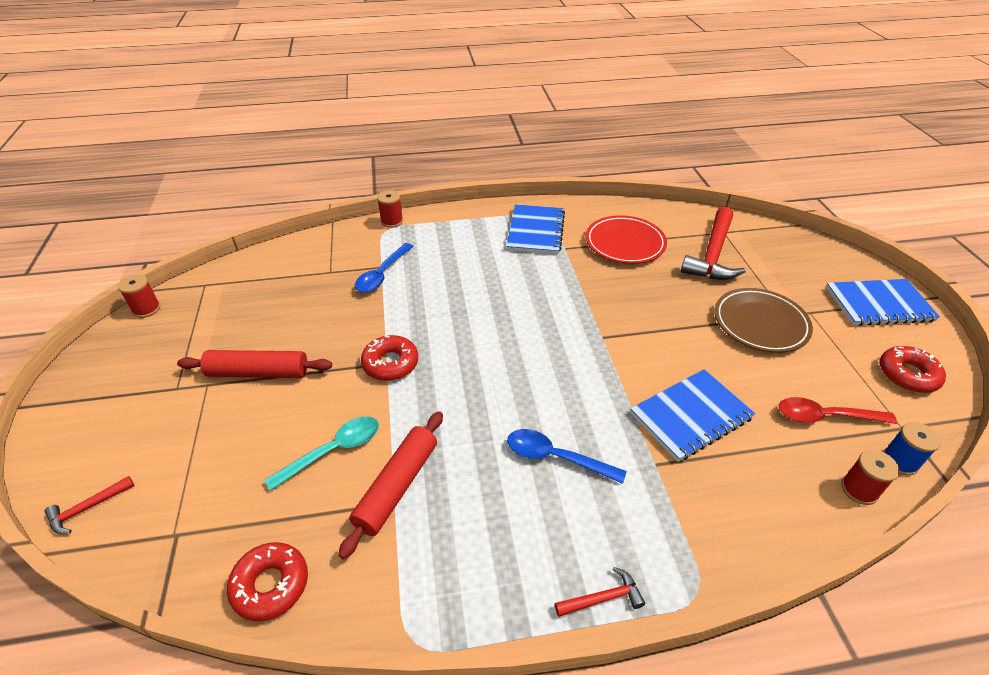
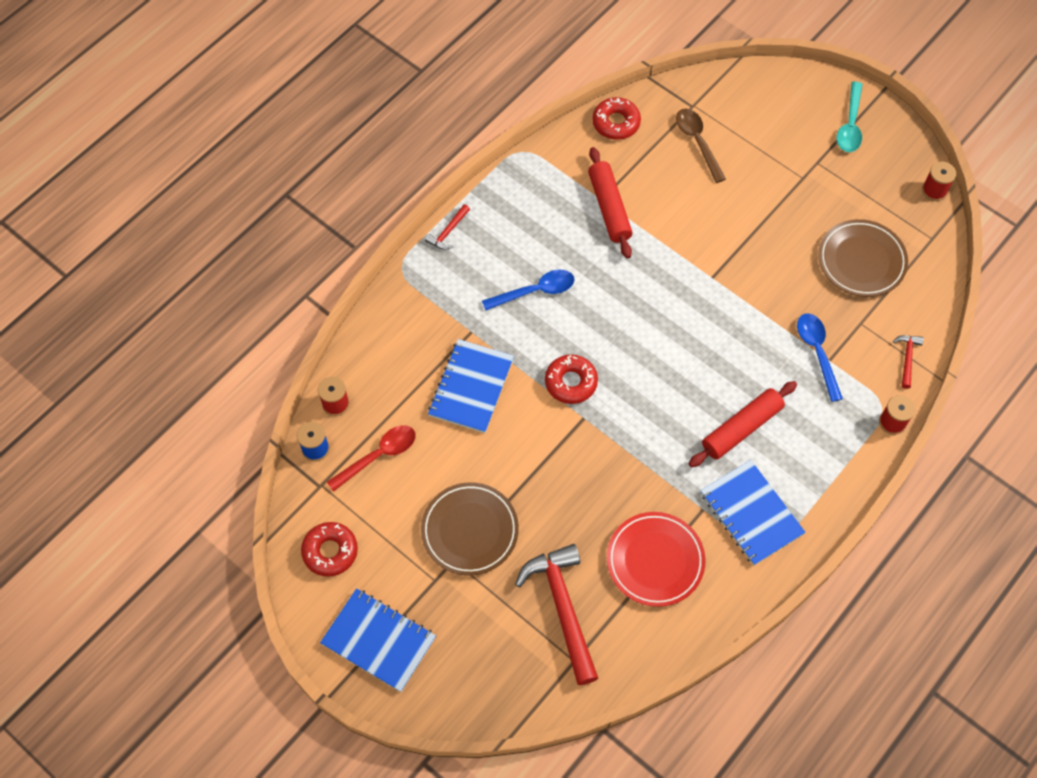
camera: 140 degrees right, 20 degrees up
red hammer [45,476,134,534] -> red hammer moved to [893,335,924,389]
red rolling pin [177,350,332,378] -> red rolling pin moved to [689,381,797,468]
turquoise spoon [264,416,379,491] -> turquoise spoon moved to [837,82,863,152]
red donut [361,335,418,381] -> red donut moved to [545,354,598,404]
blue notebook [826,279,940,326] -> blue notebook turned 75 degrees clockwise [320,588,436,692]
none -> brown spoon [676,109,726,183]
none -> brown plate [818,219,908,297]

